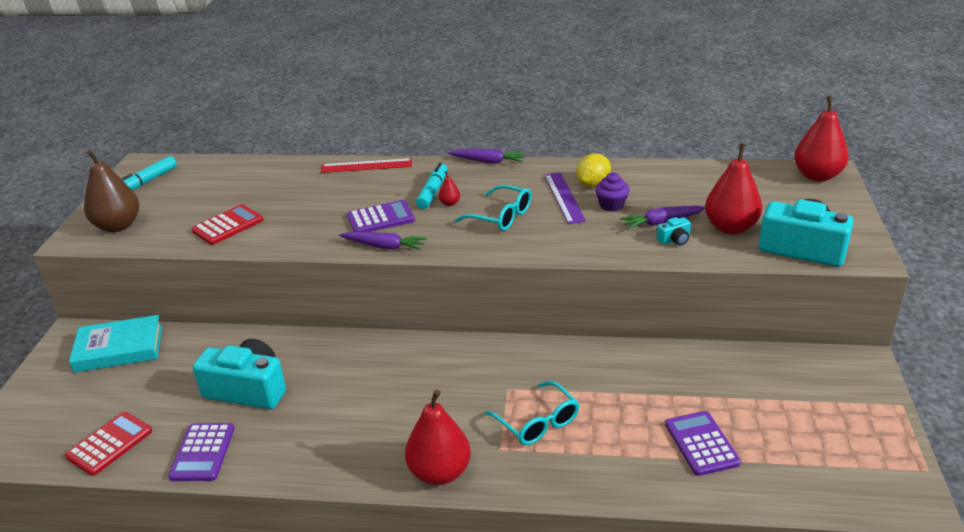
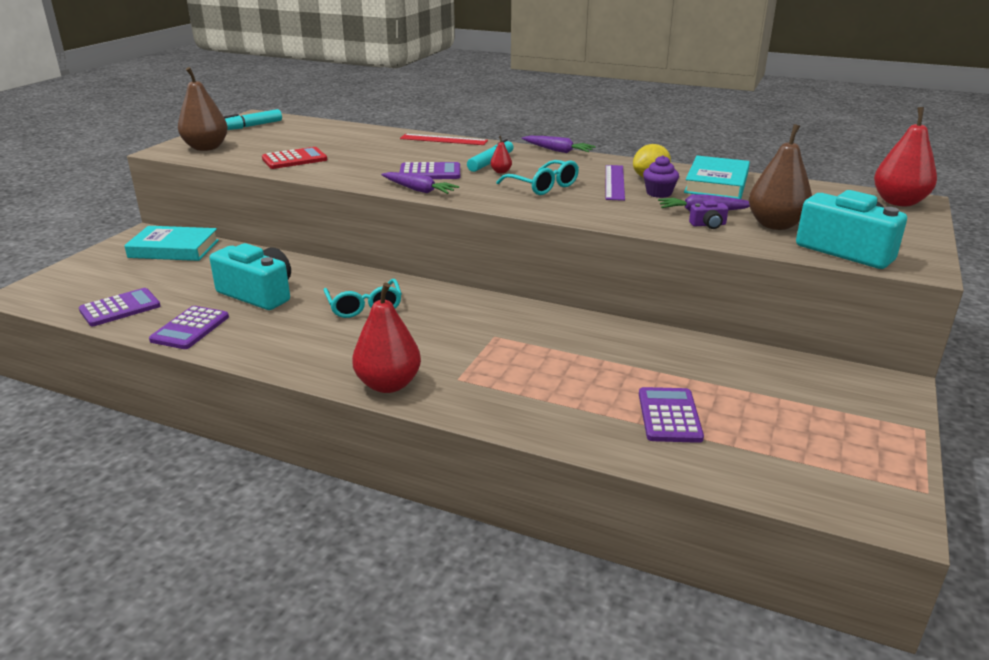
camera: 15 degrees right, 5 degrees down
red calculator [65,412,152,476] -> purple calculator [79,288,161,326]
turquoise glasses [485,381,579,445] -> turquoise glasses moved to [324,279,402,318]
turquoise camera [657,217,691,245] -> purple camera [689,200,728,229]
red pear [705,143,762,235] -> brown pear [749,124,812,230]
none -> turquoise book [684,156,750,199]

